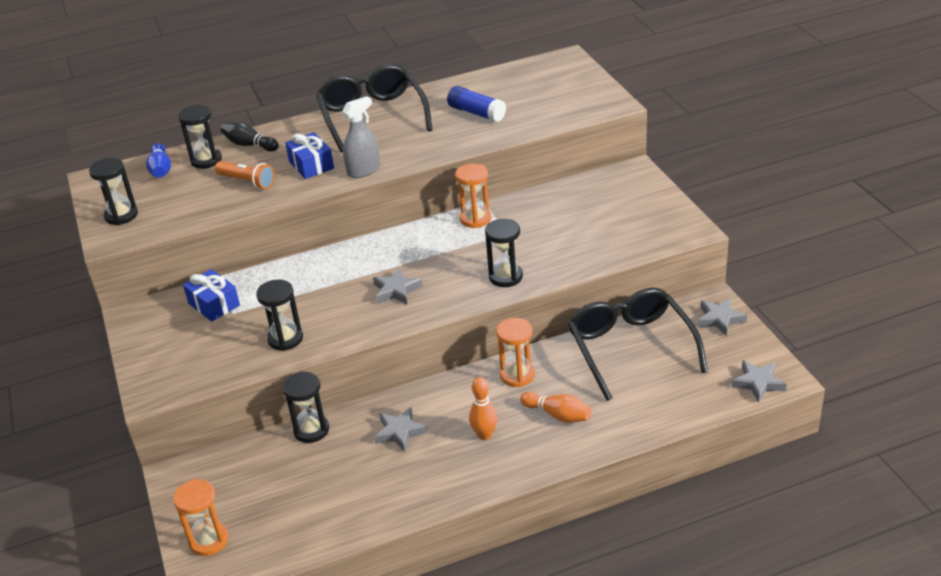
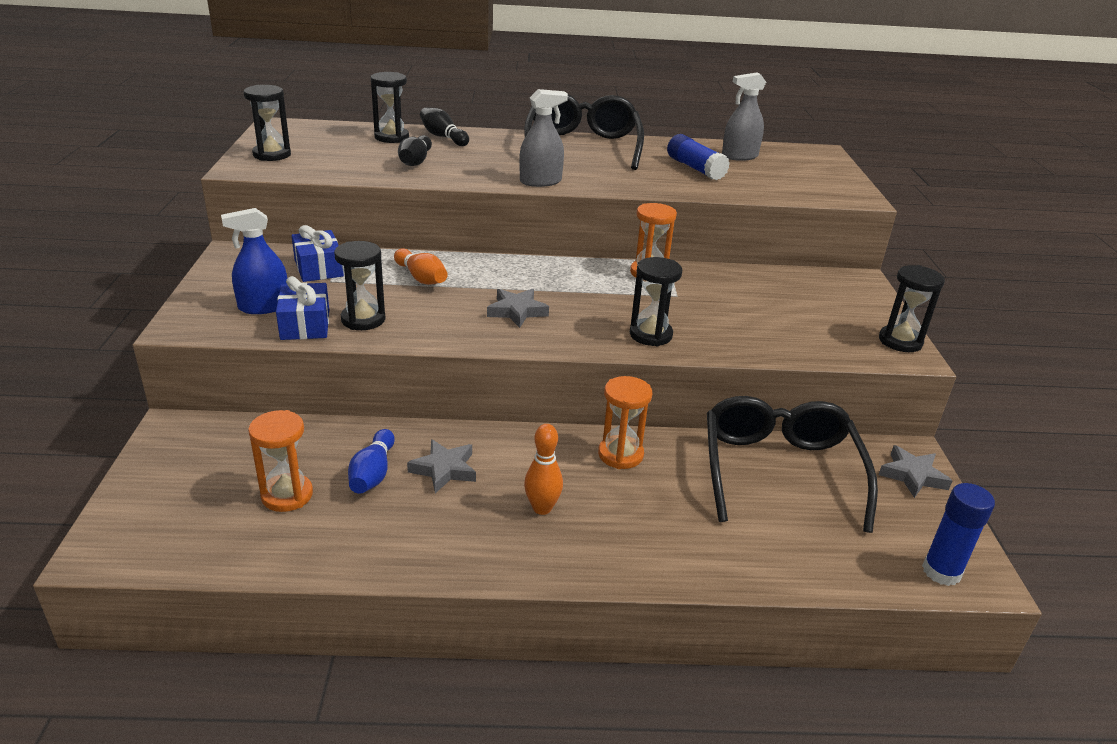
camera: 15 degrees right, 5 degrees down
blue bowling pin [146,143,171,178] -> blue bowling pin moved to [348,429,395,494]
orange hourglass [173,479,229,556] -> orange hourglass moved to [248,410,313,512]
orange flashlight [215,161,275,189] -> black bowling pin [398,135,432,166]
black hourglass [283,371,329,443] -> black hourglass moved to [879,265,945,352]
blue gift [285,132,334,179] -> blue gift moved to [276,276,329,340]
orange bowling pin [520,392,591,423] -> orange bowling pin moved to [394,248,448,285]
grey star [732,360,787,402] -> blue glue stick [922,483,995,586]
none -> blue spray bottle [221,208,287,314]
none -> grey spray bottle [722,72,766,161]

